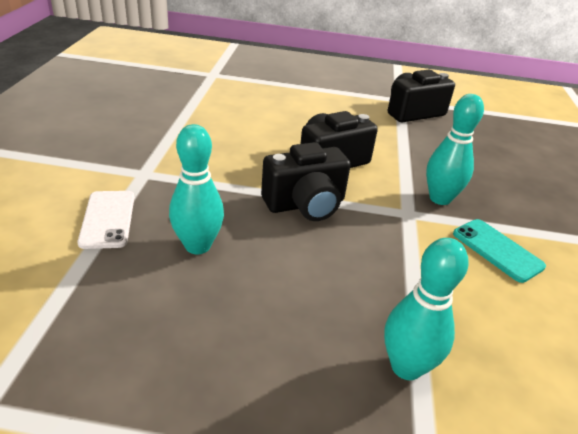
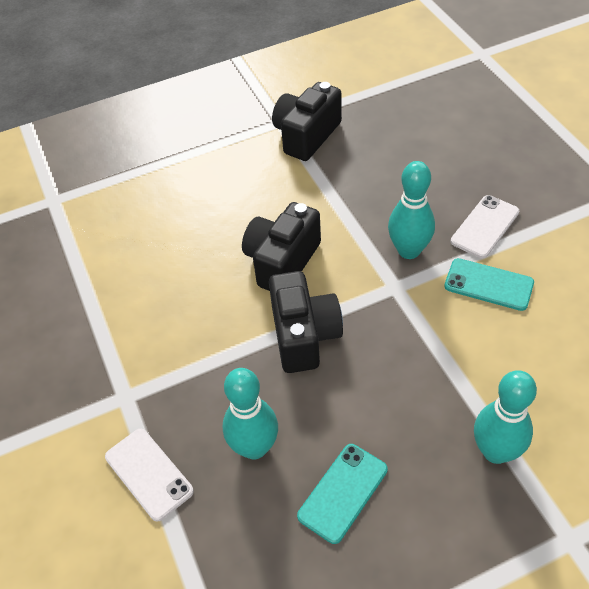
camera: 25 degrees left, 15 degrees up
black camera [261,142,351,221] -> black camera turned 45 degrees counterclockwise [269,271,343,373]
none -> turquoise phone [297,444,388,544]
none -> white phone [451,195,519,258]

